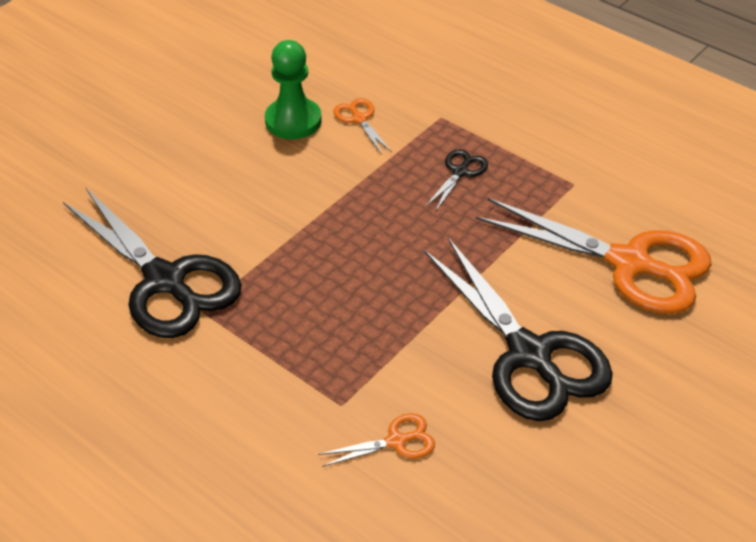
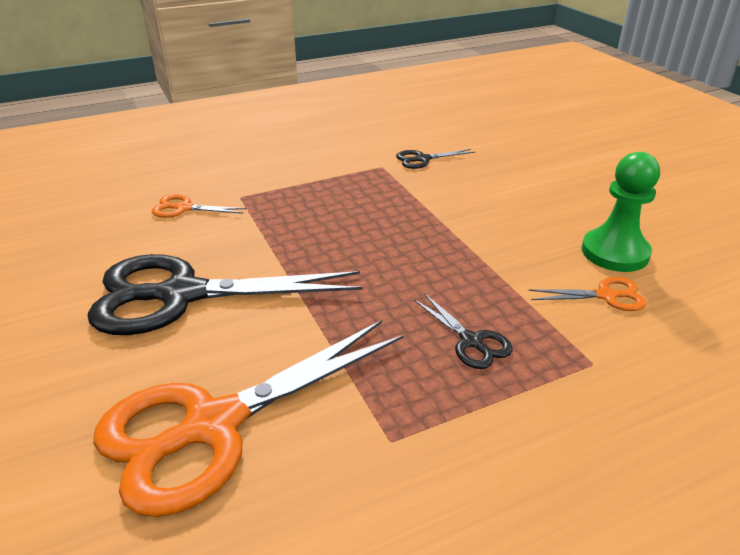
camera: 115 degrees right, 10 degrees down
black scissors [63,187,242,338] -> black scissors [396,149,475,169], size x0.43
orange scissors [318,413,435,467] -> orange scissors turned 90 degrees clockwise [152,194,246,218]

